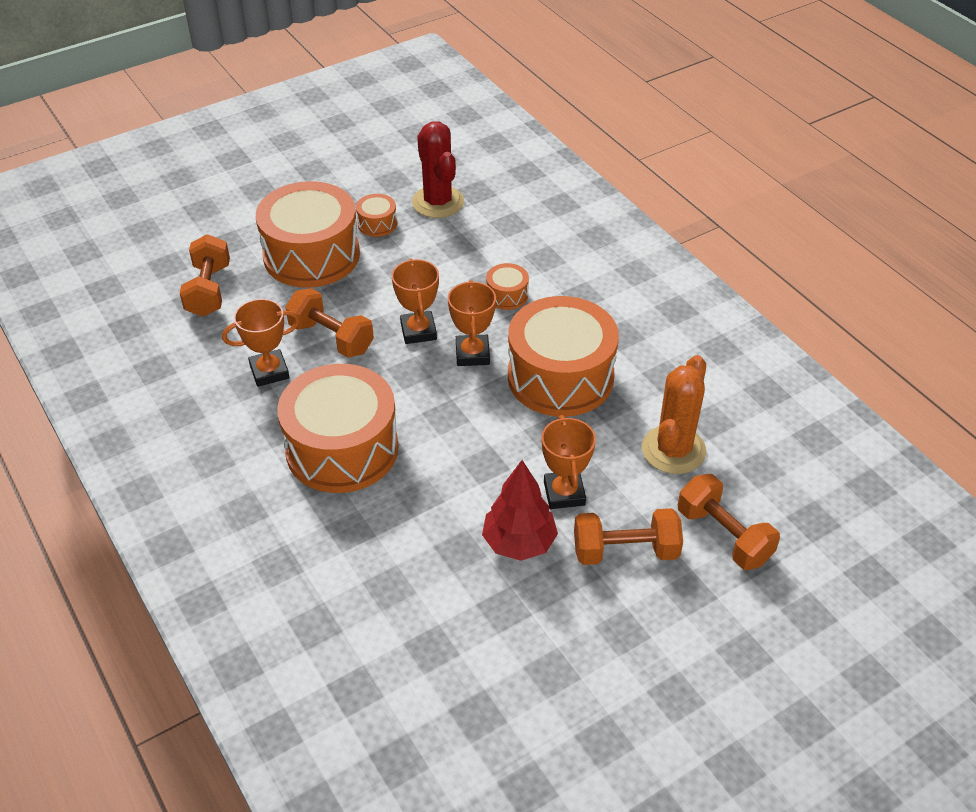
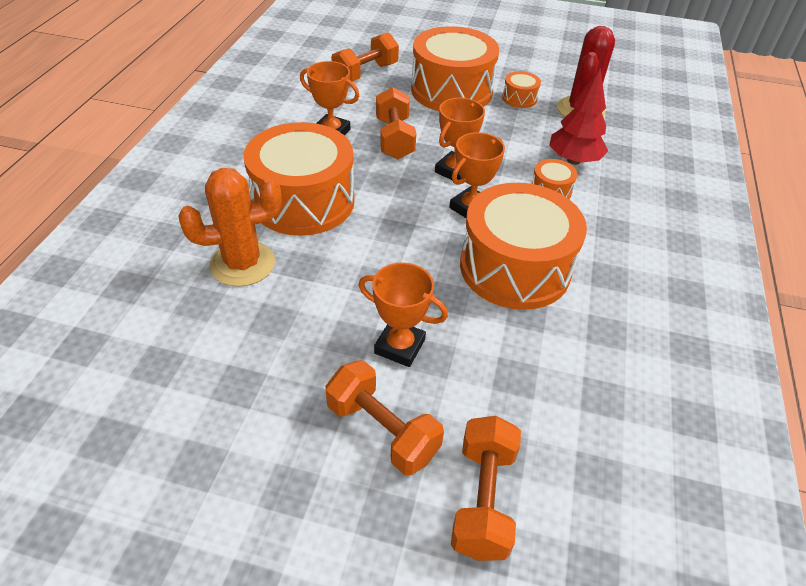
camera: 45 degrees right, 0 degrees up
red tree [482,460,558,561] -> red tree moved to [549,68,608,165]
orange trophy [542,415,596,509] -> orange trophy turned 75 degrees clockwise [359,262,448,367]
orange cactus [642,355,706,474] -> orange cactus moved to [179,168,282,287]

